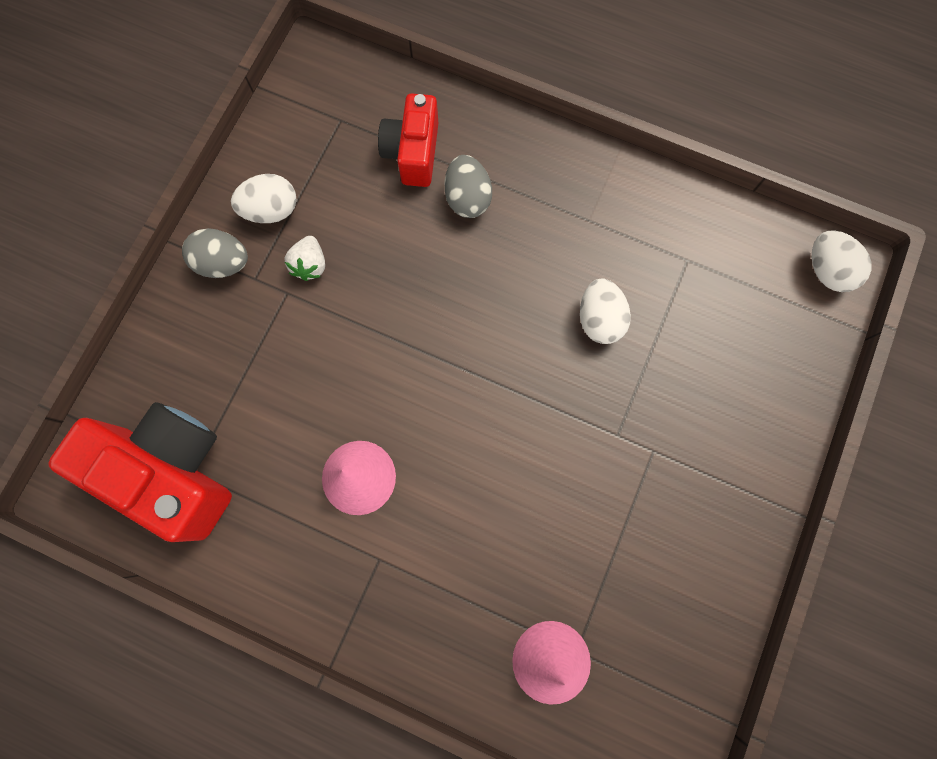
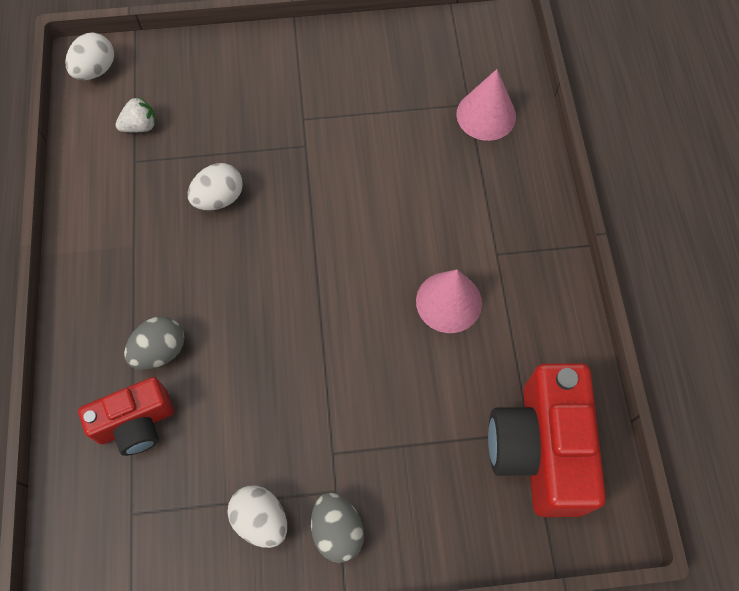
camera: 120 degrees left, 10 degrees down
white strawberry [284,236,325,281] -> white strawberry moved to [116,97,156,132]

